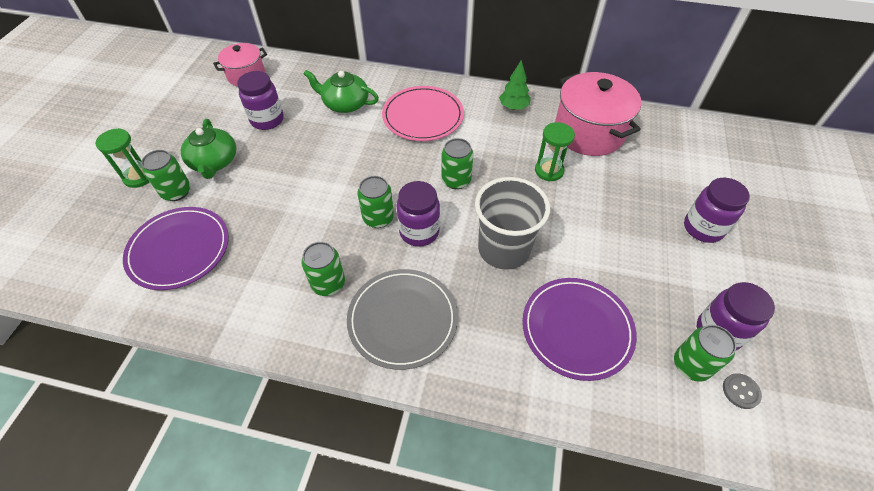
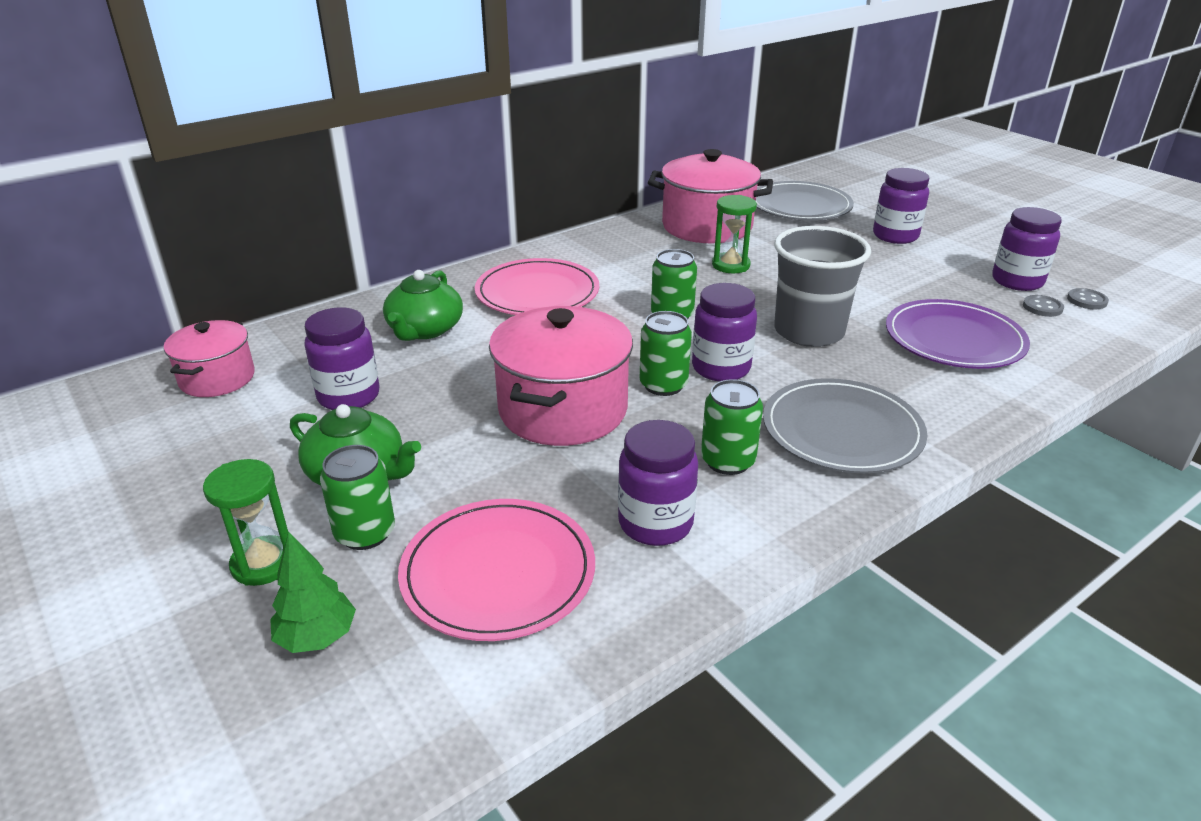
camera: 50 degrees left, 20 degrees down
purple plate [123,207,229,290] -> pink plate [398,499,595,641]
green teapot [304,70,379,113] -> green teapot turned 45 degrees counterclockwise [383,270,463,341]
green tree [499,60,531,110] -> green tree moved to [270,532,356,653]
green can [674,325,736,382] -> grey button [1023,295,1064,317]
none -> pink pot [489,306,633,446]
none -> purple jar [618,420,698,546]
none -> grey plate [756,181,854,220]

